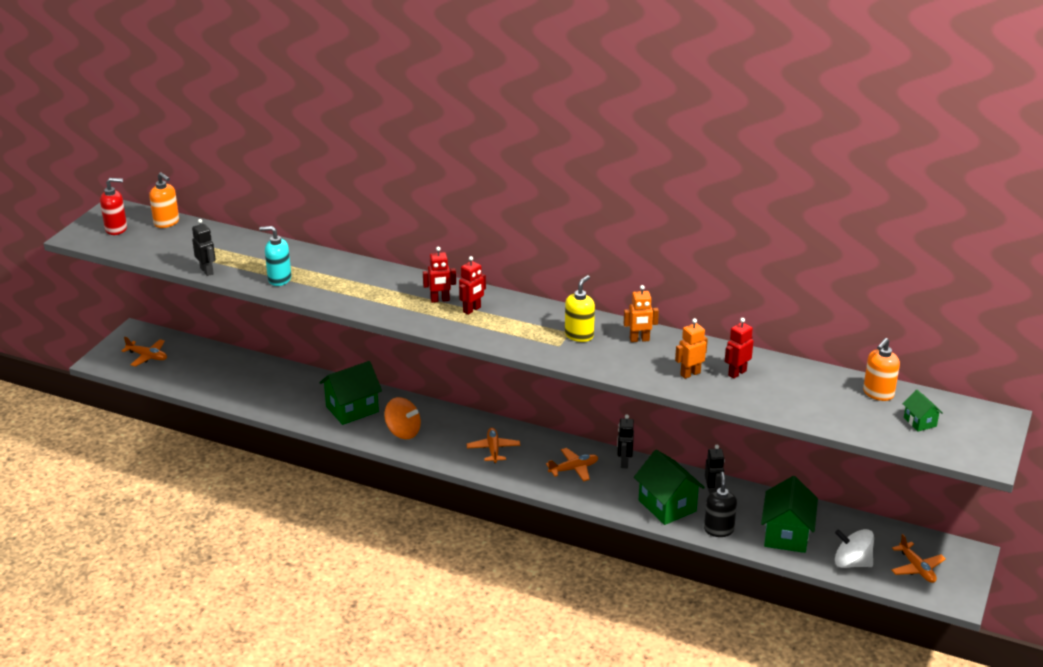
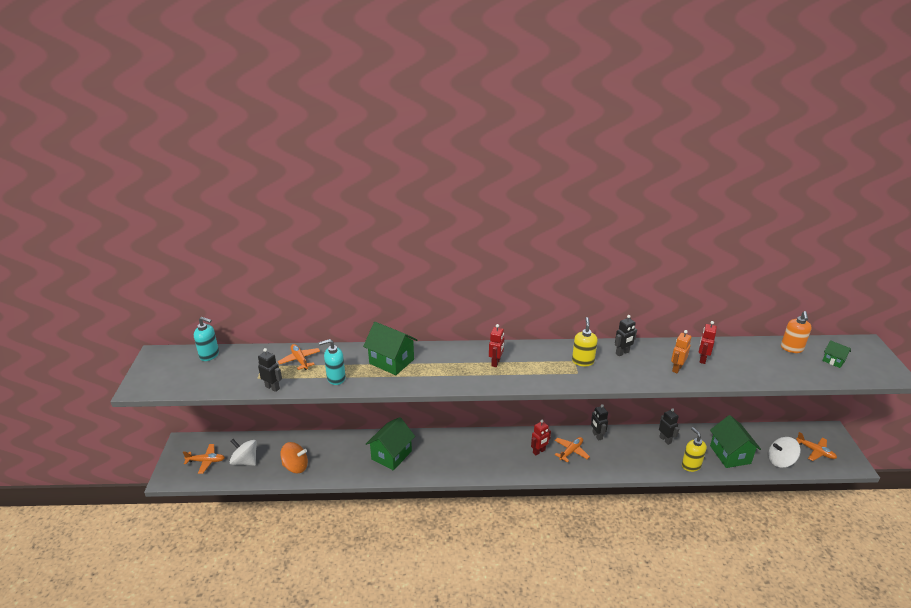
camera: 25 degrees left, 0 degrees up
red soap dispenser [100,178,127,235] -> none
orange soap dispenser [149,172,179,228] -> turquoise soap dispenser [194,317,219,361]
orange spinning top [384,397,421,439] -> orange spinning top moved to [280,442,308,473]
red robot [423,247,456,303] -> red robot moved to [531,420,551,455]
orange plane [467,428,520,463] -> orange plane moved to [278,344,320,370]
orange robot [624,285,659,342] -> black robot [615,315,637,356]
green house [634,450,705,525] -> green house moved to [363,322,417,375]
black soap dispenser [704,472,737,537] -> yellow soap dispenser [682,427,707,472]
none -> white spinning top [230,439,257,466]

